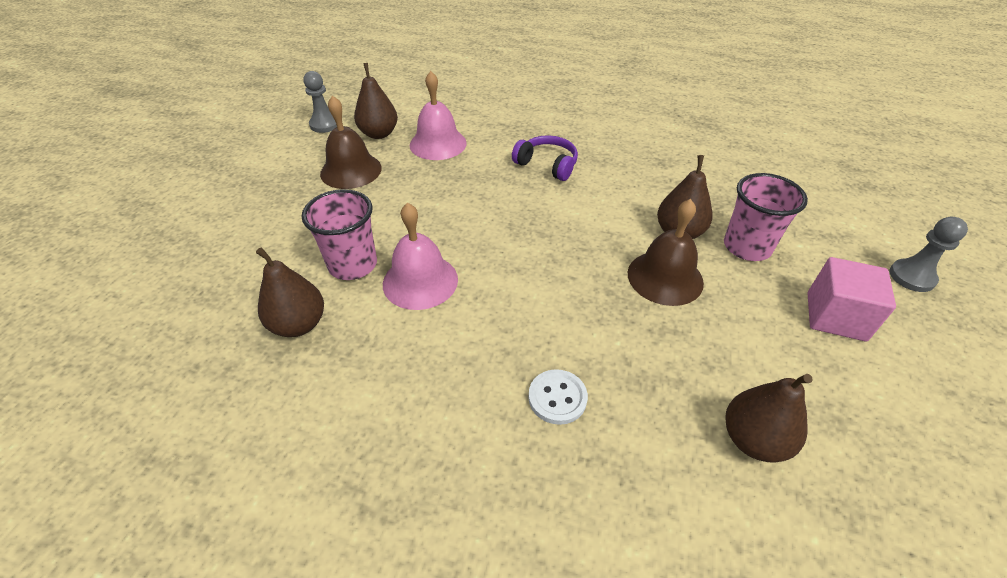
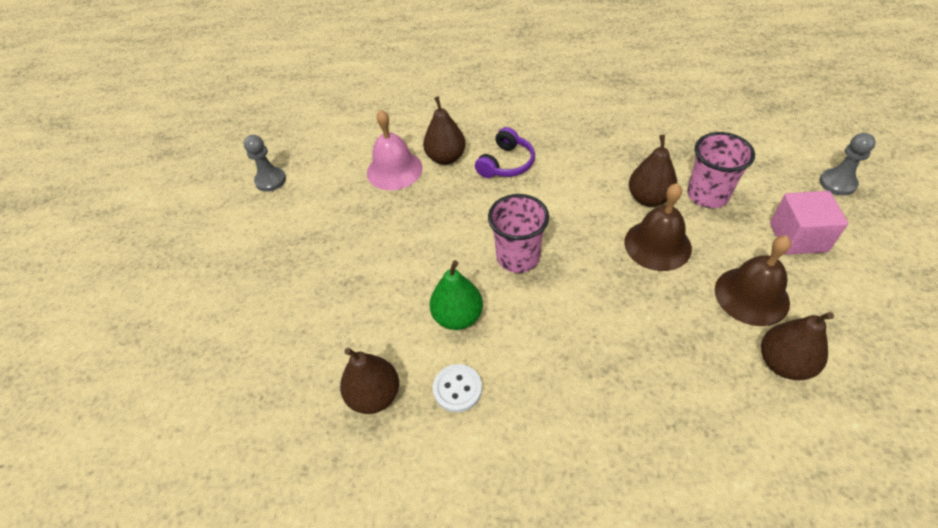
camera: 15 degrees left, 5 degrees up
pink cup [302,189,377,280] -> pink cup moved to [488,194,549,273]
brown bell [320,96,382,189] -> brown bell moved to [715,236,791,326]
brown pear [354,63,398,139] -> brown pear moved to [423,96,466,165]
pink bell [383,203,458,310] -> green pear [429,260,483,330]
purple headphones [512,135,578,181] -> purple headphones turned 105 degrees clockwise [475,127,535,178]
white button [528,369,588,425] -> white button moved to [433,364,482,412]

